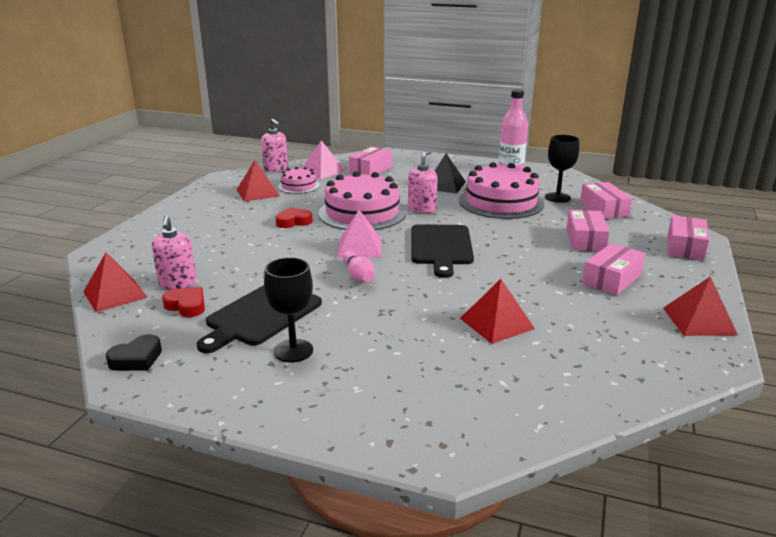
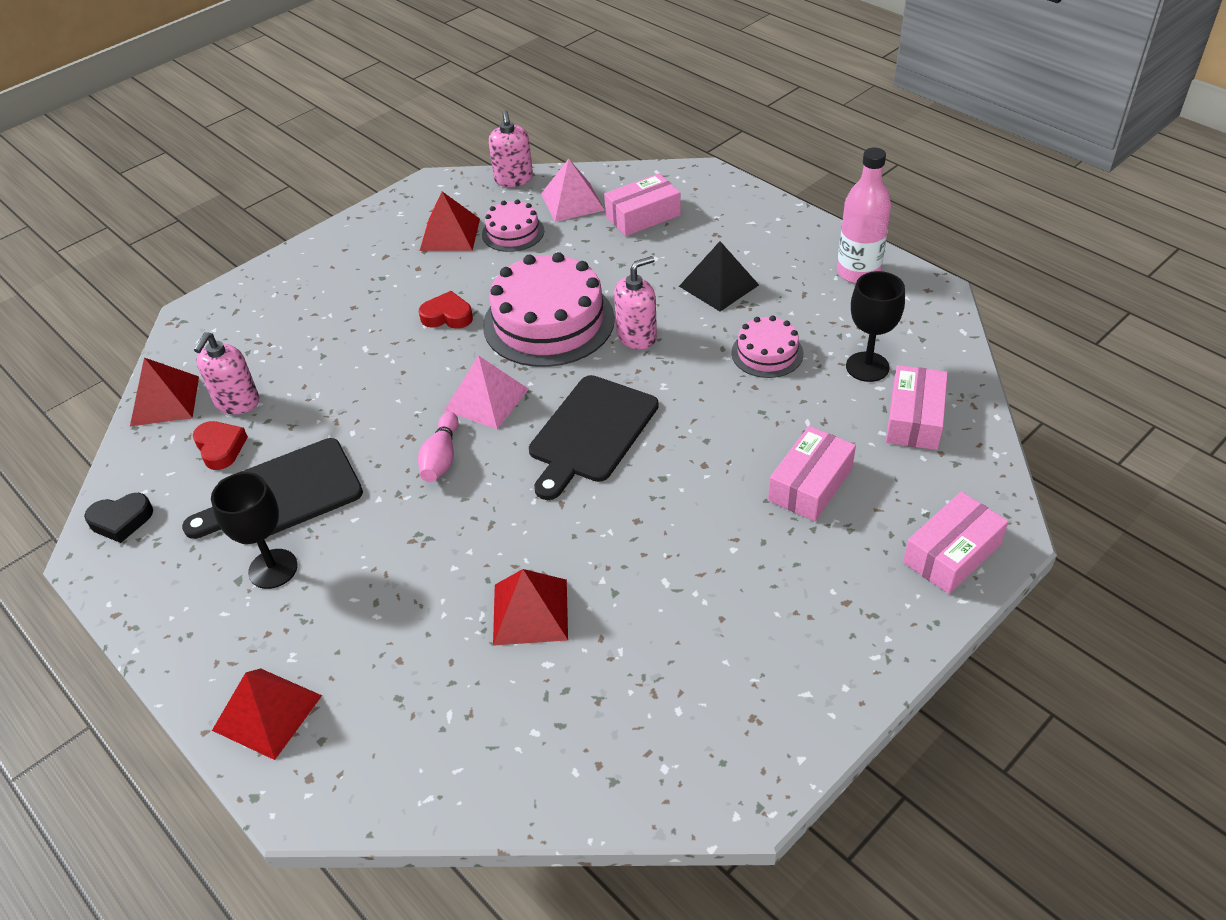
camera: 30 degrees right, 20 degrees up
pink cake [459,162,544,219] -> pink cake [731,316,803,378], size x0.52
pink box [582,243,645,295] -> none
red pyramid [663,276,738,336] -> red pyramid moved to [212,668,322,760]

